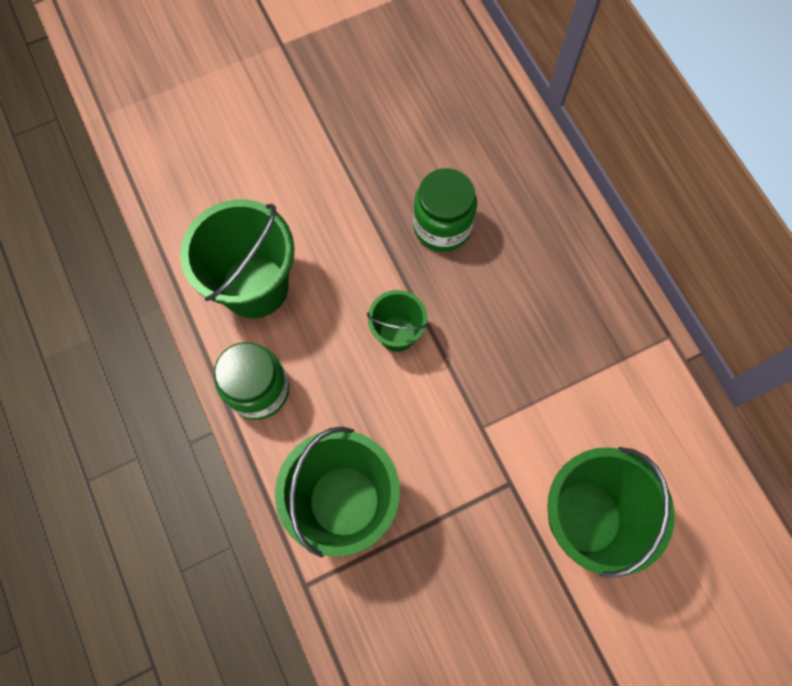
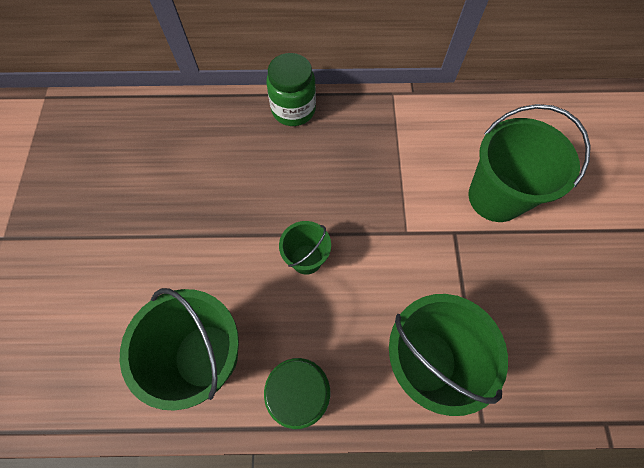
camera: 65 degrees left, 5 degrees down
green jar [413,168,477,252] -> green jar moved to [266,53,316,126]

